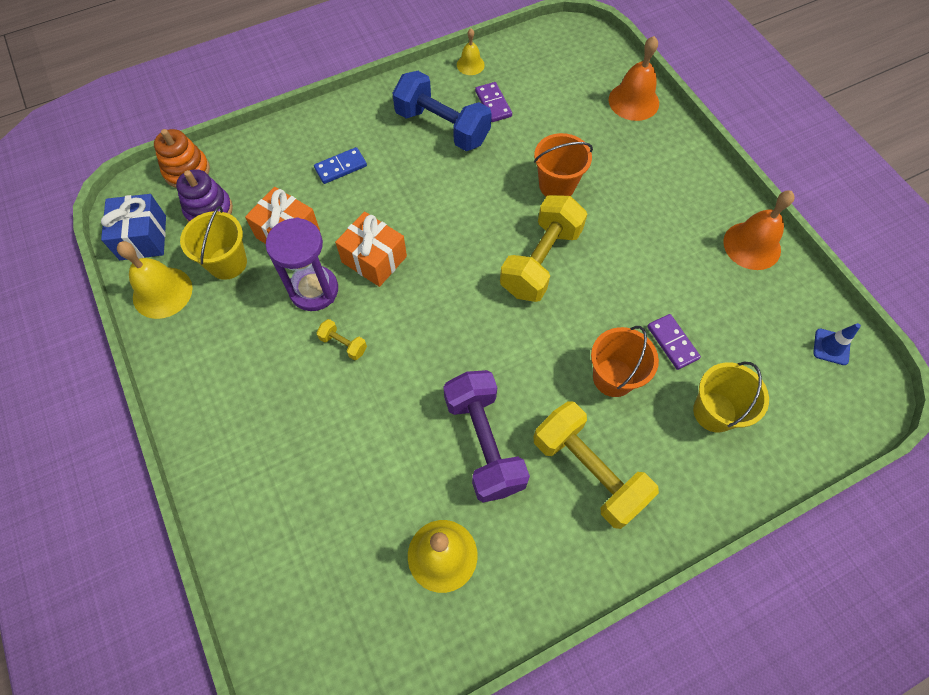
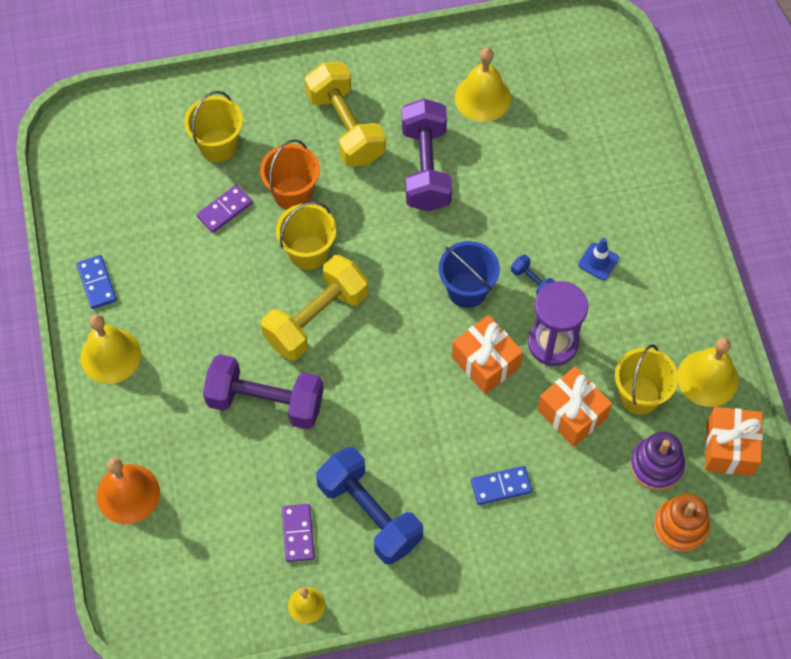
camera: 165 degrees left, 0 degrees up
blue gift [101,194,166,260] -> orange gift [705,407,763,476]
yellow dumbbell [316,319,367,360] -> blue dumbbell [511,255,555,294]
orange bucket [534,133,593,196] -> purple dumbbell [203,354,324,429]
purple domino [647,314,701,370] -> purple domino turned 60 degrees clockwise [197,185,253,233]
orange bell [723,191,794,270] -> blue domino [76,255,117,309]
blue traffic cone [813,323,861,365] -> blue traffic cone moved to [578,238,619,280]
none -> yellow bell [80,314,141,384]
none -> yellow bucket [276,202,336,270]
none -> blue bucket [439,241,500,308]

